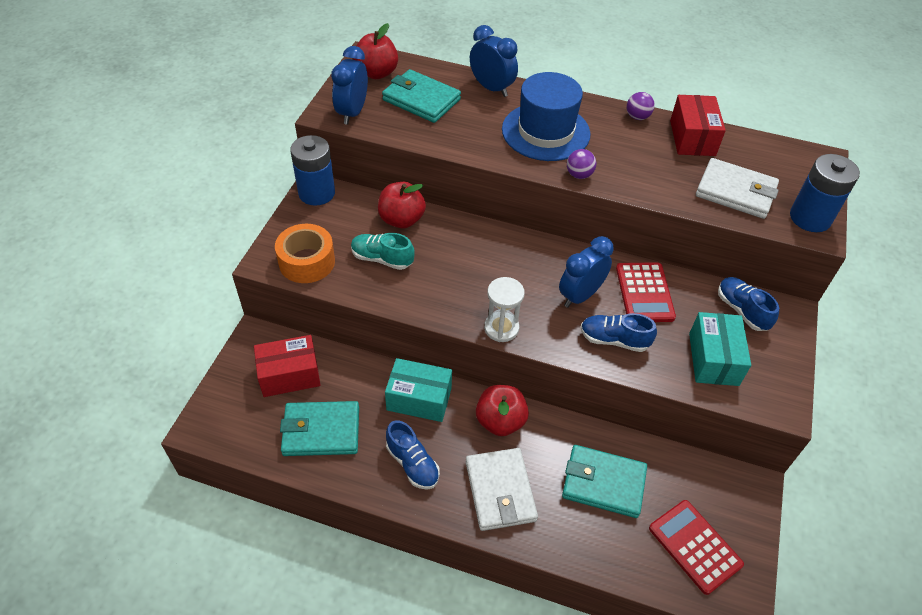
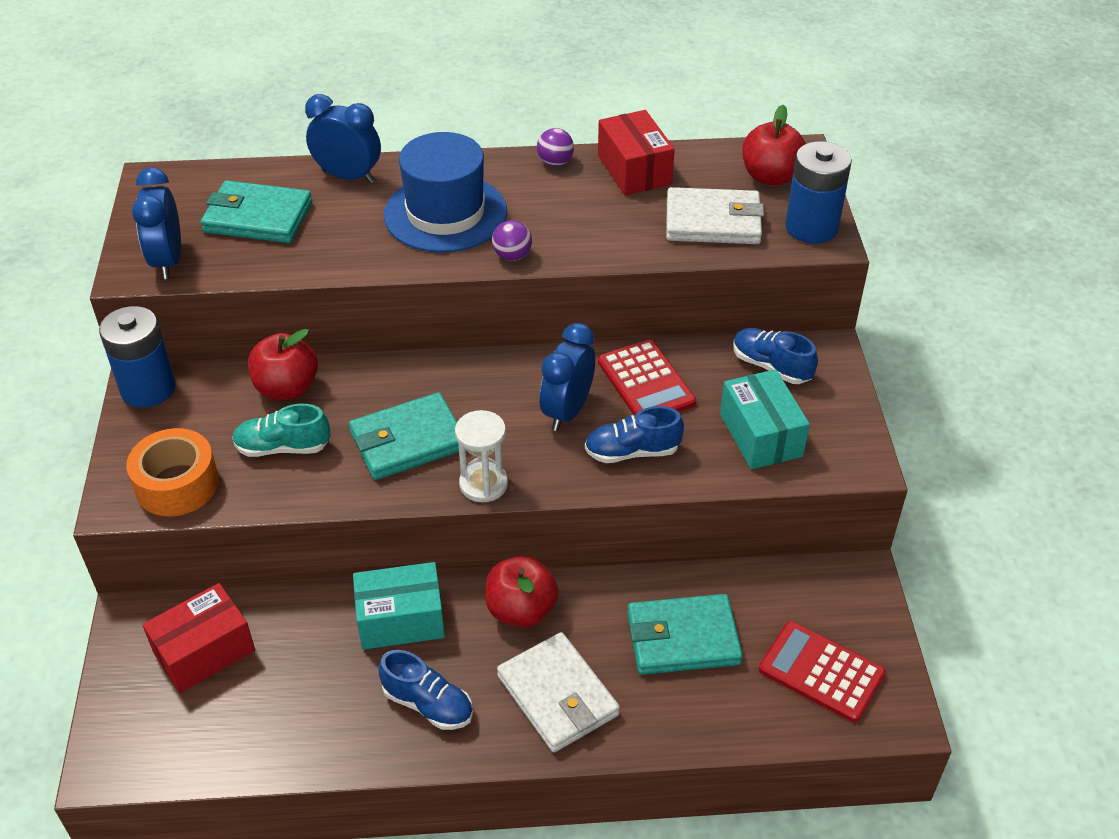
camera: 20 degrees left, 5 degrees down
turquoise wallet [280,401,359,456] -> turquoise wallet moved to [349,392,459,480]
red apple [353,23,398,79] -> red apple moved to [742,105,806,186]

